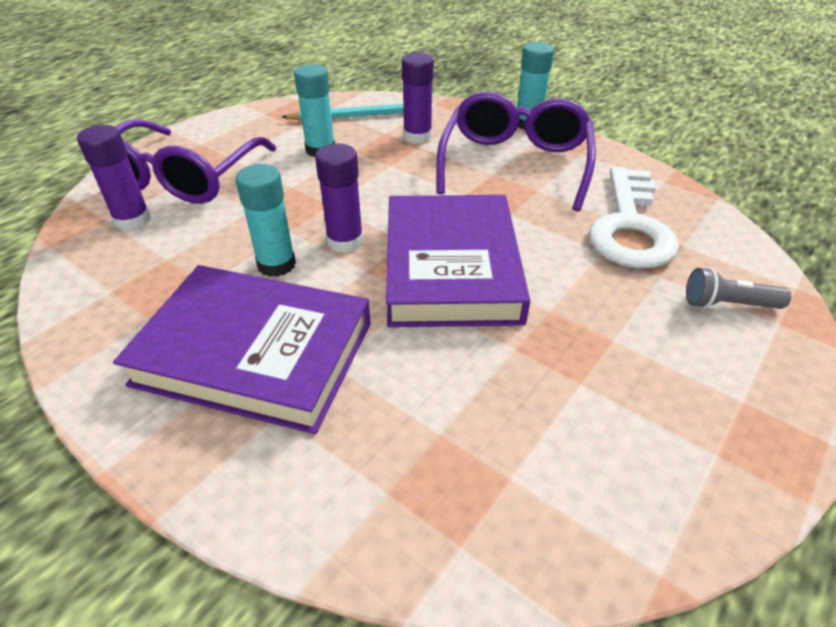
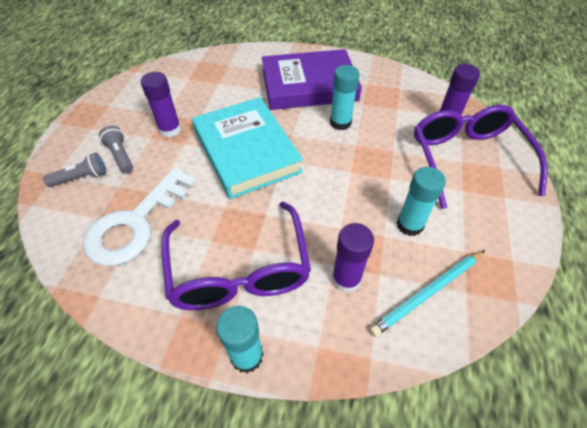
camera: 155 degrees right, 10 degrees up
purple glue stick [315,143,363,253] -> purple glue stick moved to [141,72,181,138]
purple book [386,195,530,327] -> turquoise book [192,97,303,199]
white key [589,167,679,268] -> white key turned 135 degrees counterclockwise [83,167,197,266]
none -> grey flashlight [99,126,133,173]

